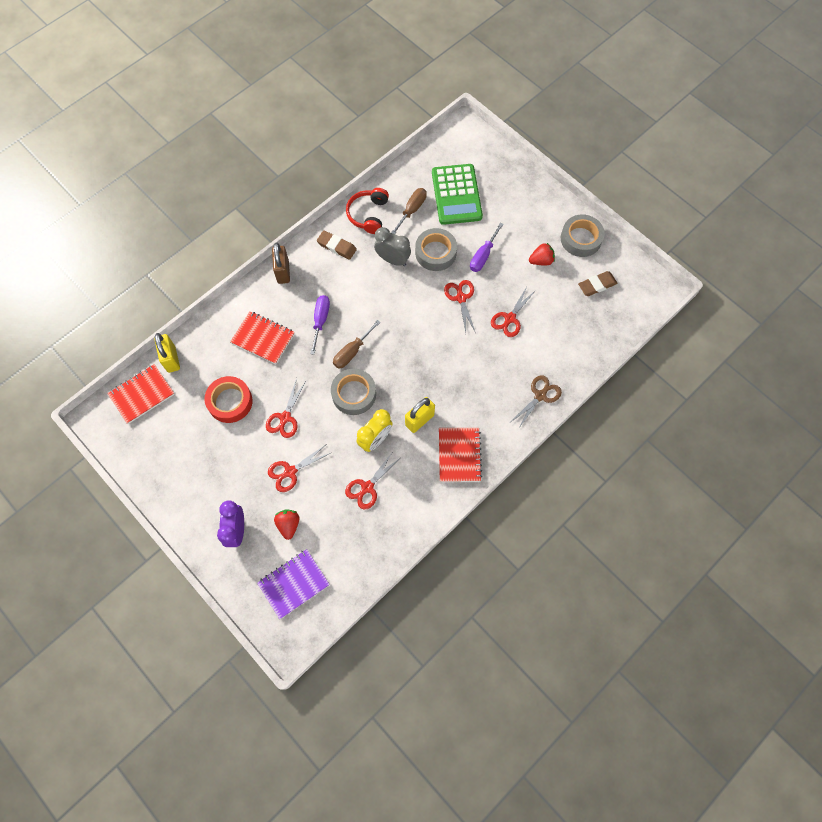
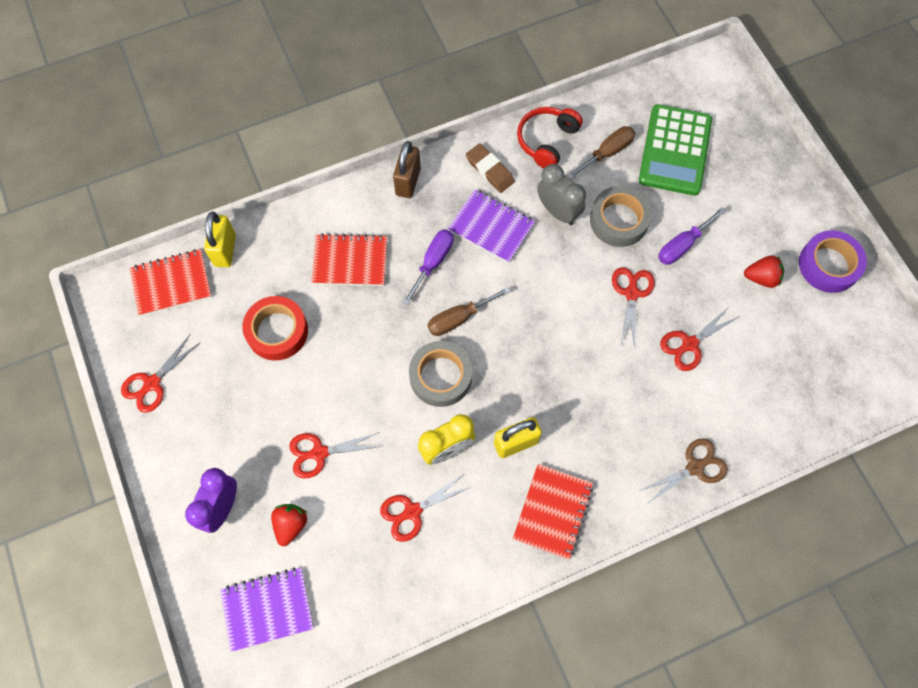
camera: 20 degrees right, 0 degrees up
red notebook [230,311,295,364] -> red notebook turned 45 degrees counterclockwise [311,233,387,286]
red scissors [266,378,306,438] -> red scissors moved to [121,335,199,413]
grey tape [561,214,605,257] -> purple tape [799,230,867,293]
brown eraser [578,271,618,296] -> none
none -> purple notebook [448,189,535,263]

